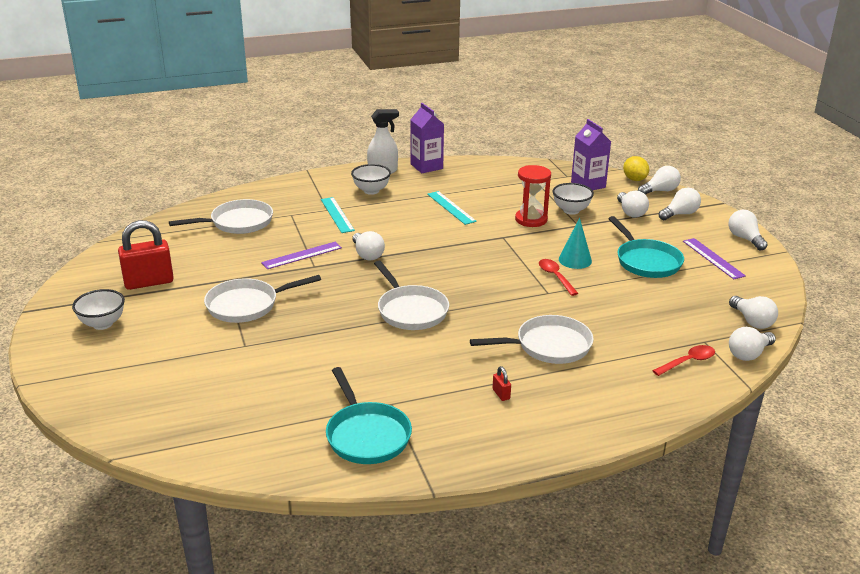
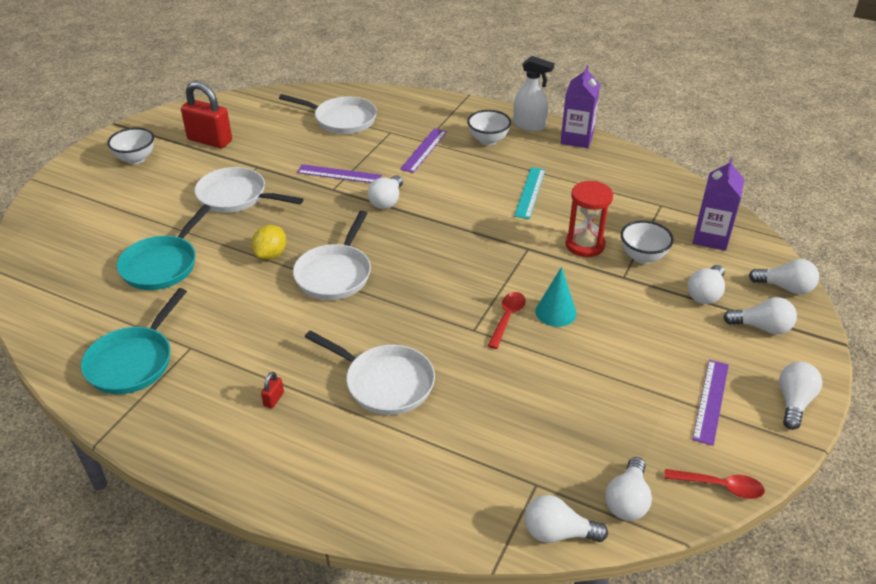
camera: 45 degrees right, 10 degrees up
turquoise ruler [321,197,355,233] -> purple ruler [400,128,447,173]
turquoise pan [608,216,684,278] -> turquoise pan moved to [117,204,211,290]
yellow lemon [623,156,649,181] -> yellow lemon moved to [251,225,286,260]
red spoon [652,345,715,376] -> red spoon moved to [664,469,765,499]

